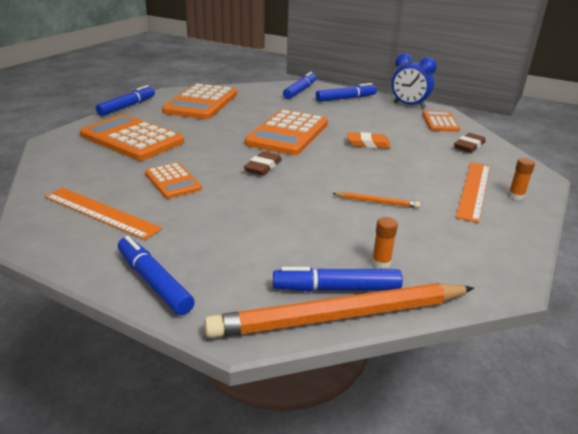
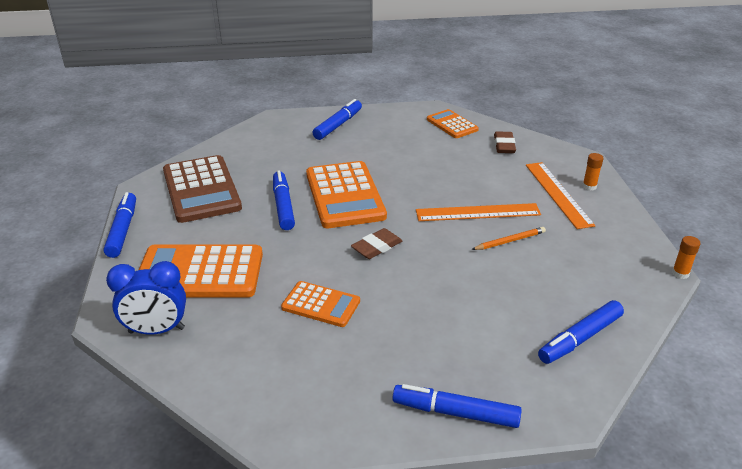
camera: 35 degrees left, 5 degrees up
orange ruler [44,188,162,240] -> orange ruler moved to [416,203,541,221]
orange calculator [162,84,237,119] -> brown calculator [163,155,242,223]
orange pencil [204,283,474,338] -> none
brown eraser [244,151,282,176] -> brown eraser turned 60 degrees clockwise [351,228,402,259]
blue marker [283,72,316,99] -> blue marker moved to [273,171,295,230]
orange eraser [348,132,391,149] -> none
orange glue stick [372,217,398,269] -> orange glue stick moved to [672,236,701,279]
blue clock [392,53,437,109] -> blue clock moved to [106,261,186,334]

